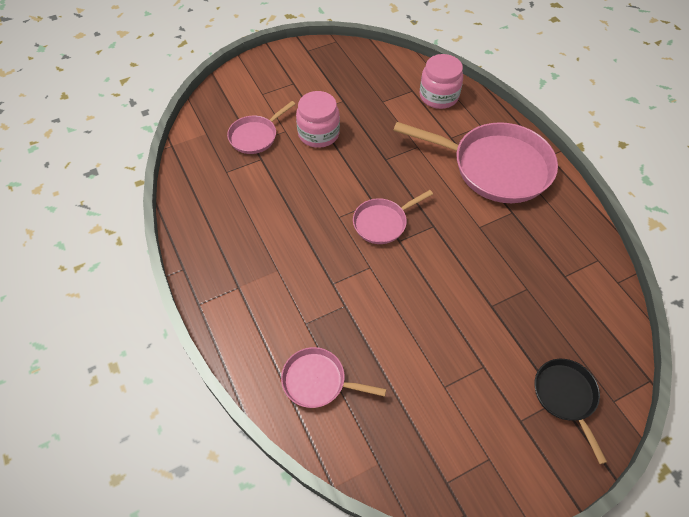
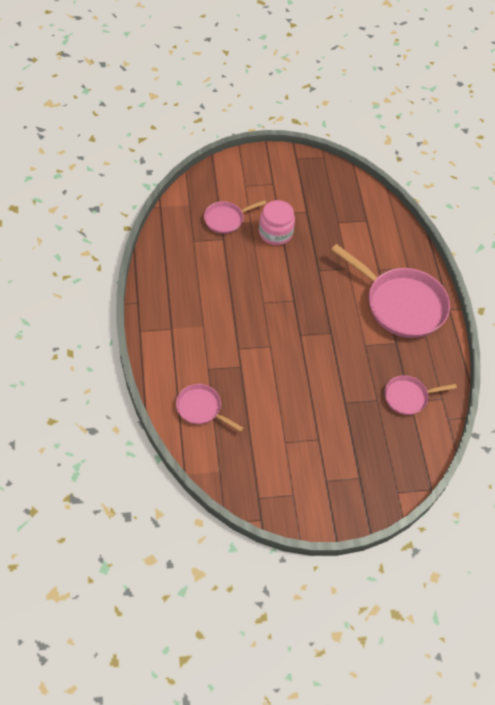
camera: 15 degrees right, 0 degrees up
pink pan [353,190,433,244] -> pink pan moved to [385,375,457,415]
pink jar [420,54,463,109] -> none
black pan [535,359,607,464] -> none

